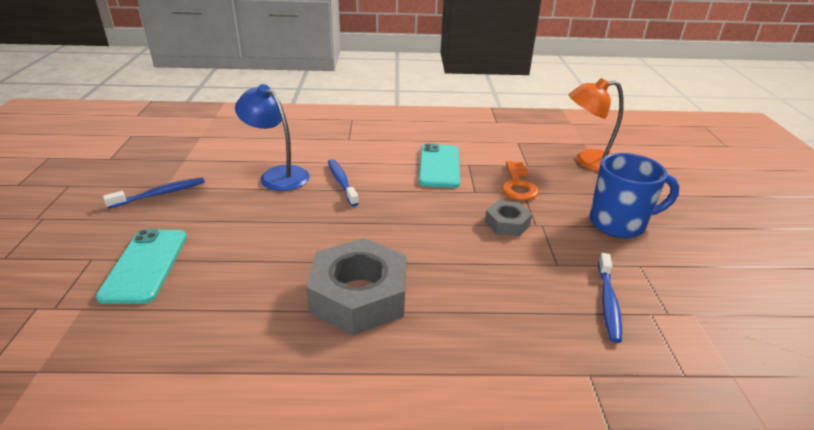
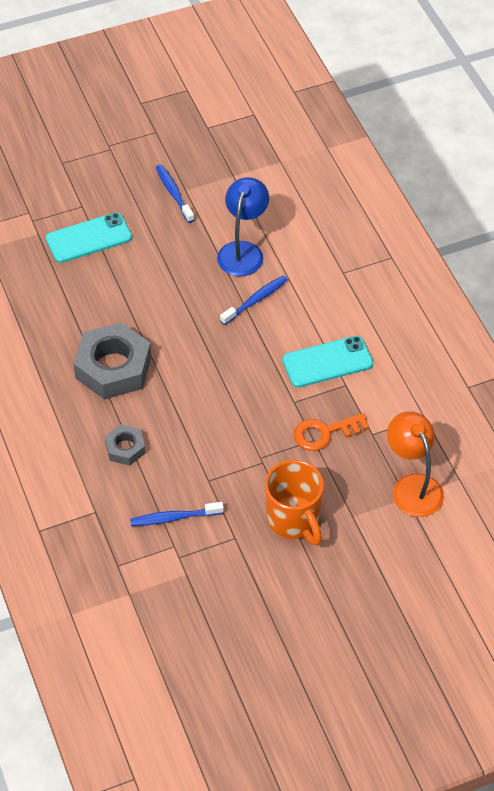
camera: 70 degrees right, 20 degrees up
blue toothbrush [103,177,205,209] -> blue toothbrush turned 150 degrees counterclockwise [156,164,194,223]
grey nut [485,201,532,236] -> grey nut moved to [105,424,146,466]
blue mug [589,153,680,238] -> orange mug [265,460,324,546]

